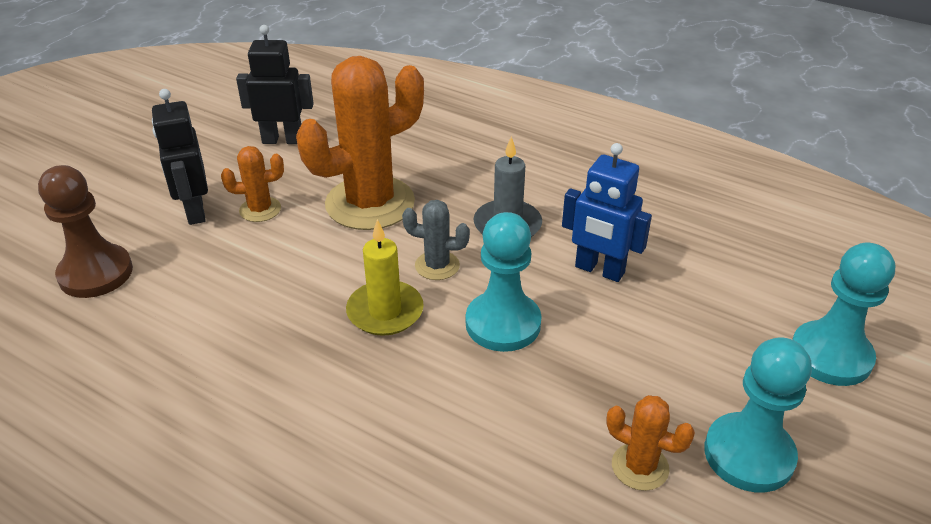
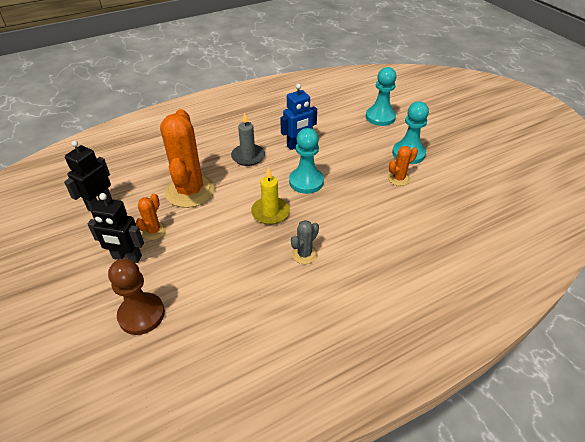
camera: 60 degrees left, 5 degrees up
grey cactus [402,200,470,280] -> grey cactus moved to [291,220,319,264]

